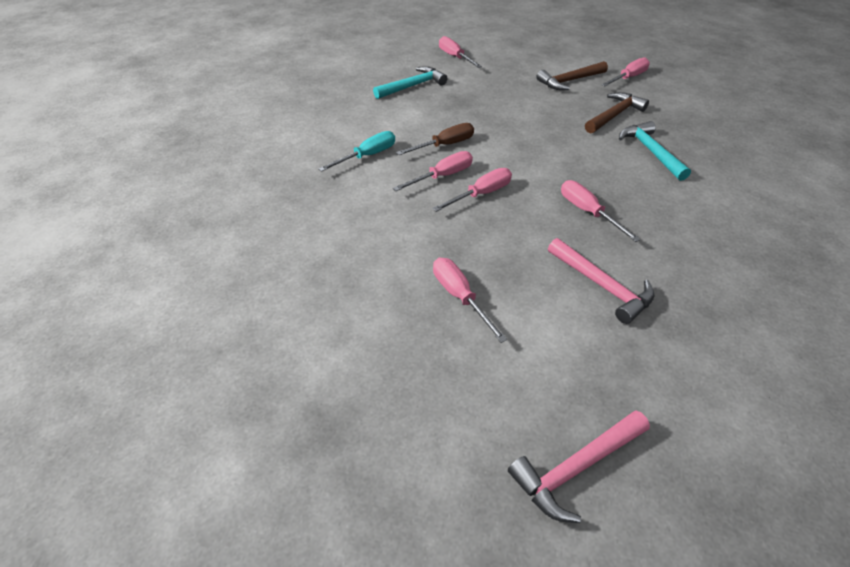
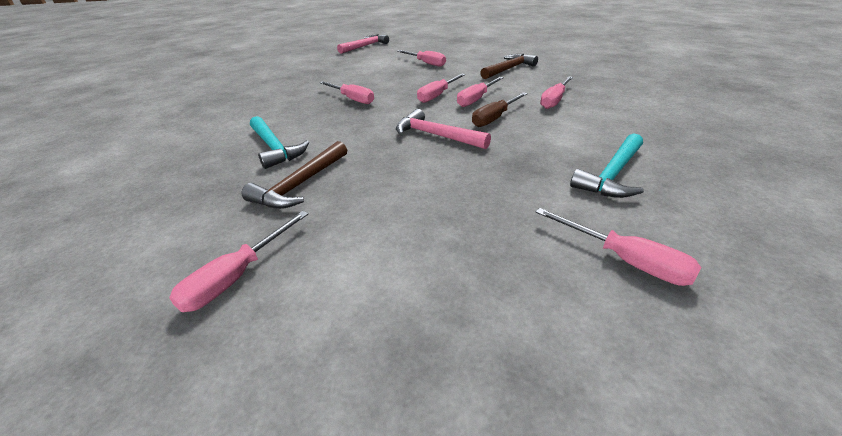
camera: 165 degrees right, 10 degrees down
turquoise screwdriver [318,131,395,172] -> pink screwdriver [540,76,573,109]
brown hammer [536,61,608,90] -> brown hammer moved to [480,54,538,79]
pink hammer [548,238,654,324] -> pink hammer moved to [396,109,491,149]

